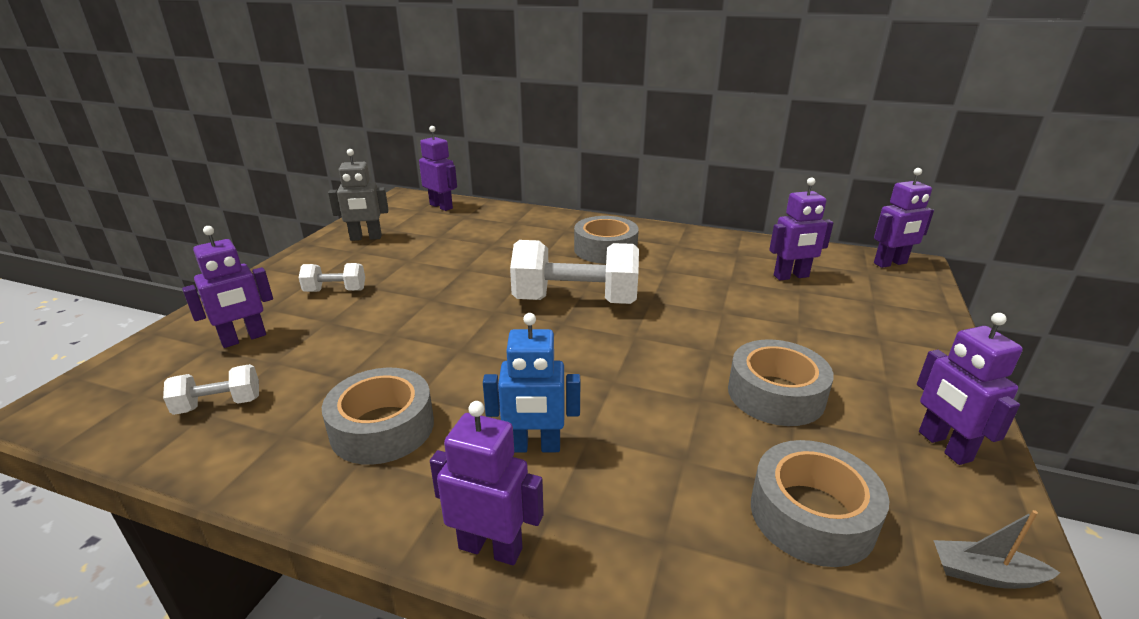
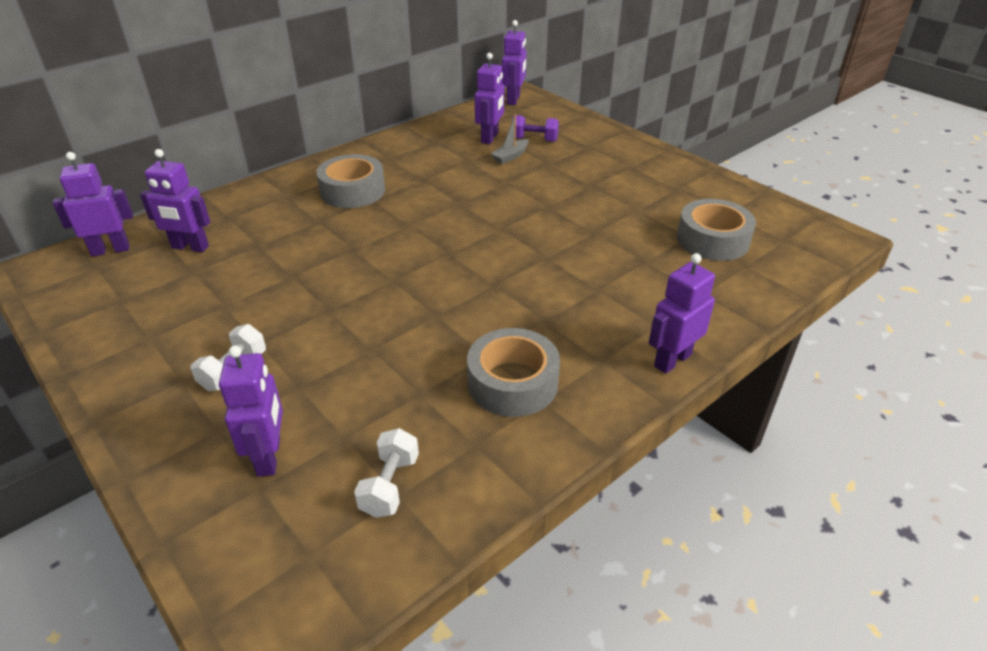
camera: 60 degrees left, 10 degrees up
grey robot [328,149,389,241] -> none
blue robot [483,313,580,452] -> none
white dumbbell [510,240,639,304] -> none
grey tape [728,340,834,426] -> none
purple robot [917,313,1023,465] -> purple robot moved to [140,149,210,252]
grey boat [933,510,1061,589] -> grey boat moved to [491,114,529,164]
none -> purple dumbbell [512,115,559,142]

